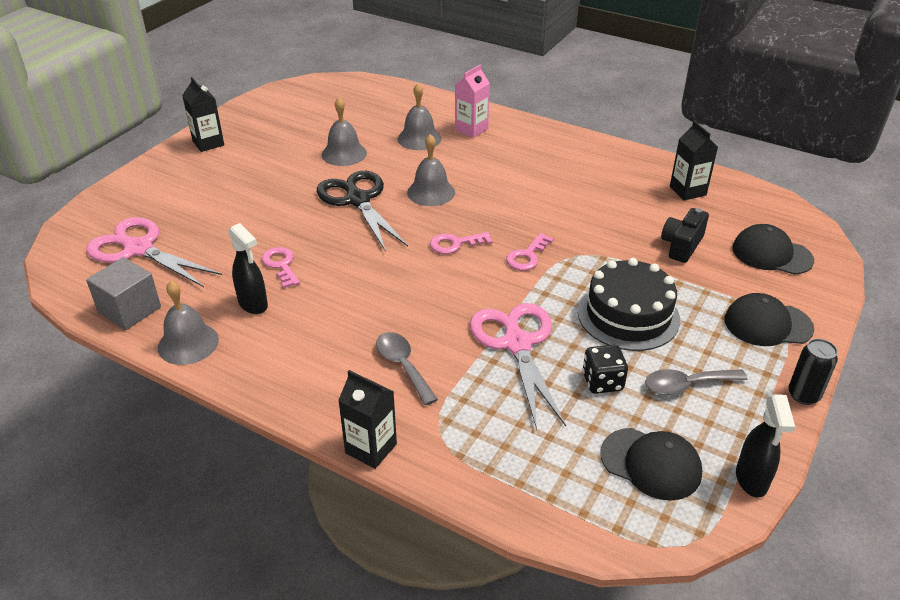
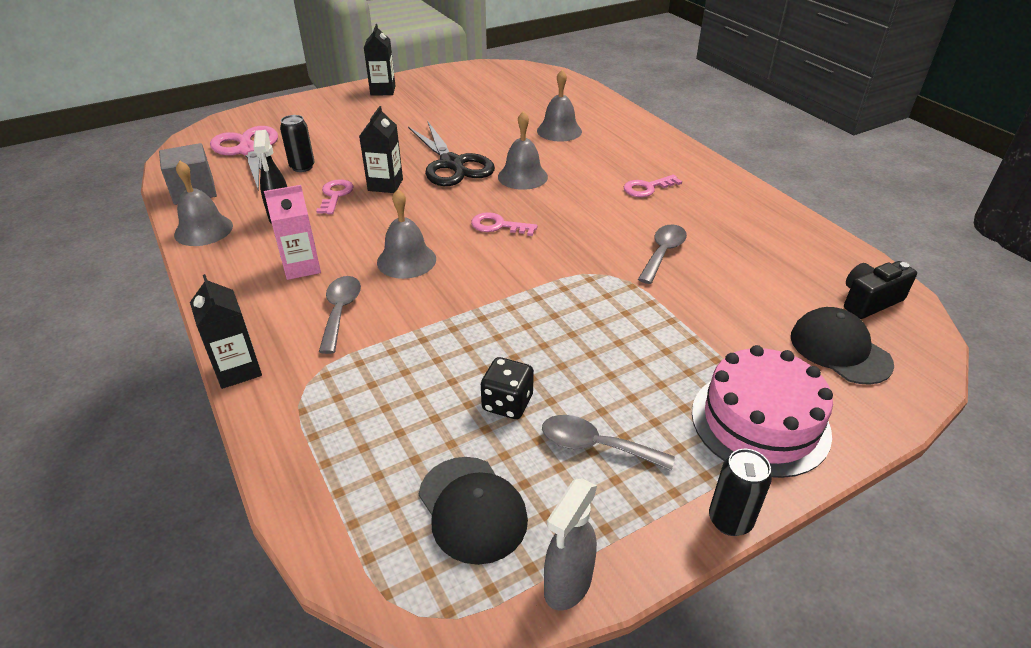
camera: 30 degrees right, 0 degrees up
black scissors [317,171,408,252] -> black scissors turned 150 degrees clockwise [408,122,495,186]
grey bell [322,98,367,166] -> grey bell moved to [377,189,436,279]
pink carton [455,65,490,138] -> pink carton moved to [264,185,321,280]
pink scissors [470,303,566,430] -> none
pink key [506,233,554,270] -> pink key moved to [624,175,682,197]
black cake [578,258,680,351] -> none
black camera [661,208,709,263] -> black camera moved to [844,261,917,319]
black carton [670,121,718,201] -> black carton moved to [359,106,403,193]
black cap [725,293,814,346] -> pink cake [692,345,833,478]
black spray bottle [736,394,795,498] -> grey spray bottle [544,478,597,611]
none -> black can [280,115,315,172]
none -> grey spoon [638,225,687,284]

